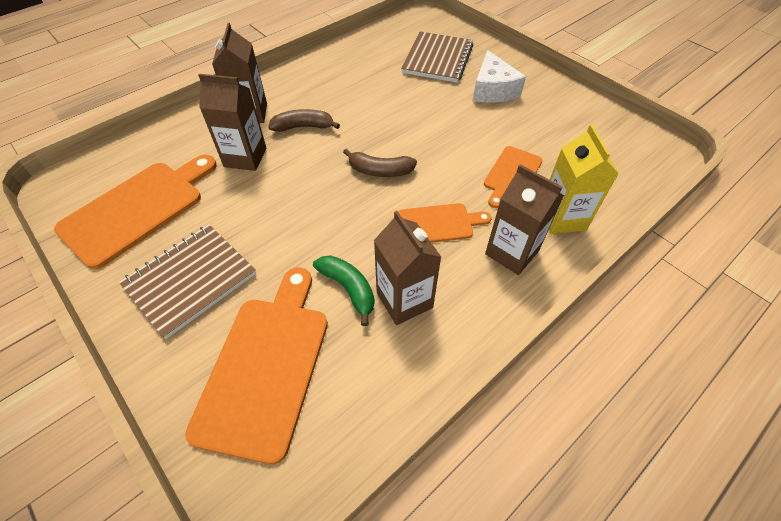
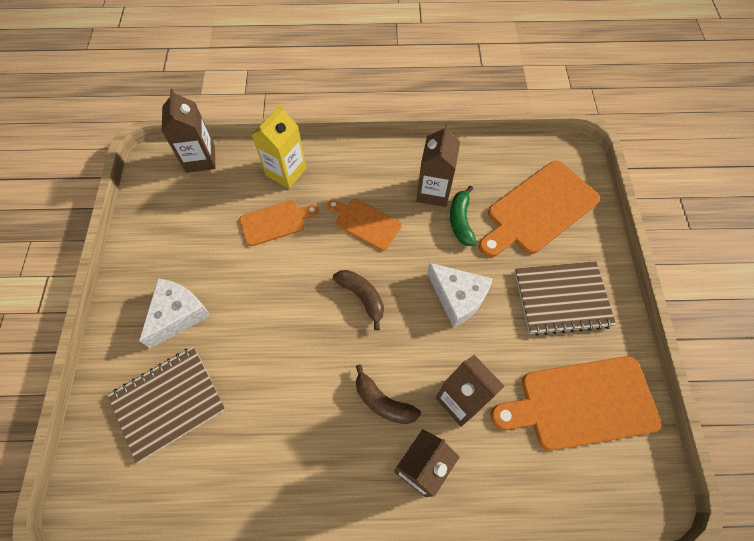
camera: 140 degrees left, 10 degrees up
brown carton [485,164,564,275] -> brown carton moved to [162,89,216,173]
none -> white cheese [427,263,493,327]

